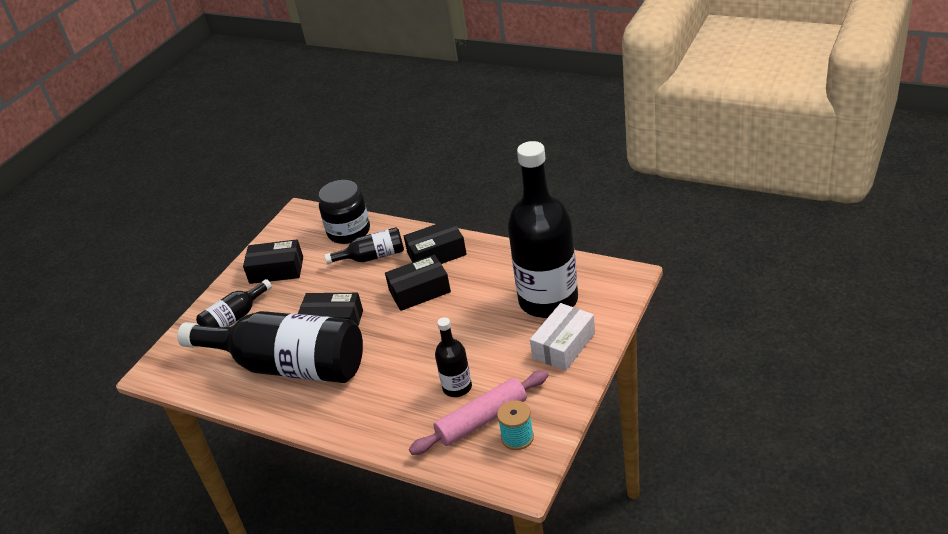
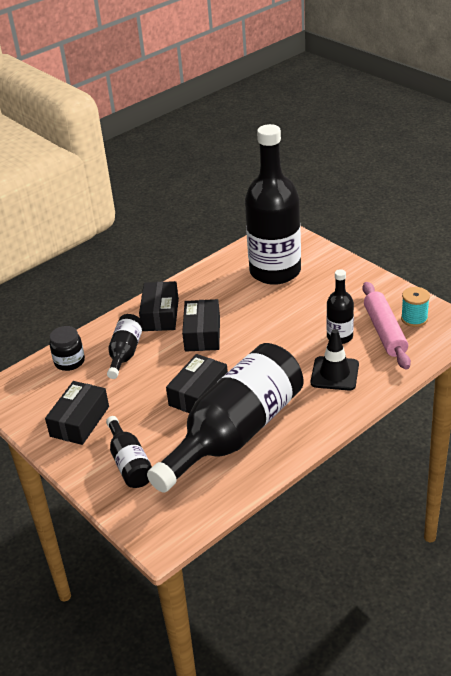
camera: 70 degrees left, 0 degrees up
black jar [319,180,370,244] -> black jar [49,326,85,371], size x0.66
white box [530,303,595,371] -> none
none -> black traffic cone [311,329,359,390]

